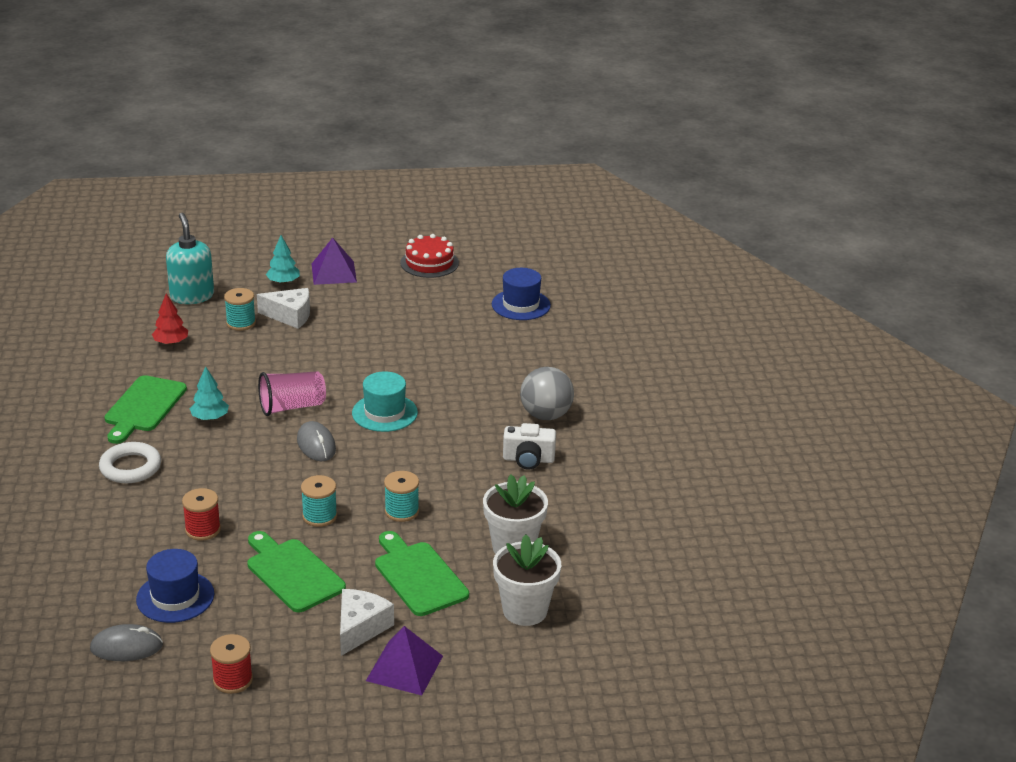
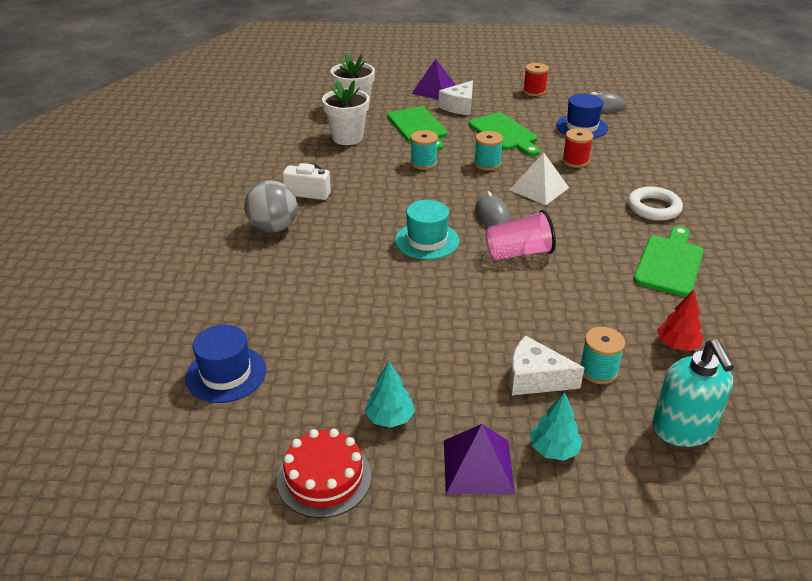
camera: 170 degrees left, 5 degrees up
turquoise tree [190,366,229,421] -> turquoise tree moved to [365,362,415,428]
none -> white pyramid [510,153,569,205]

